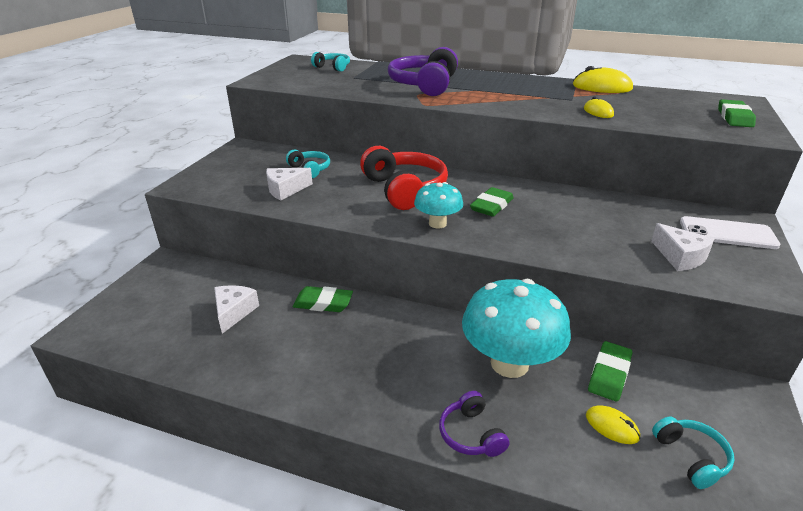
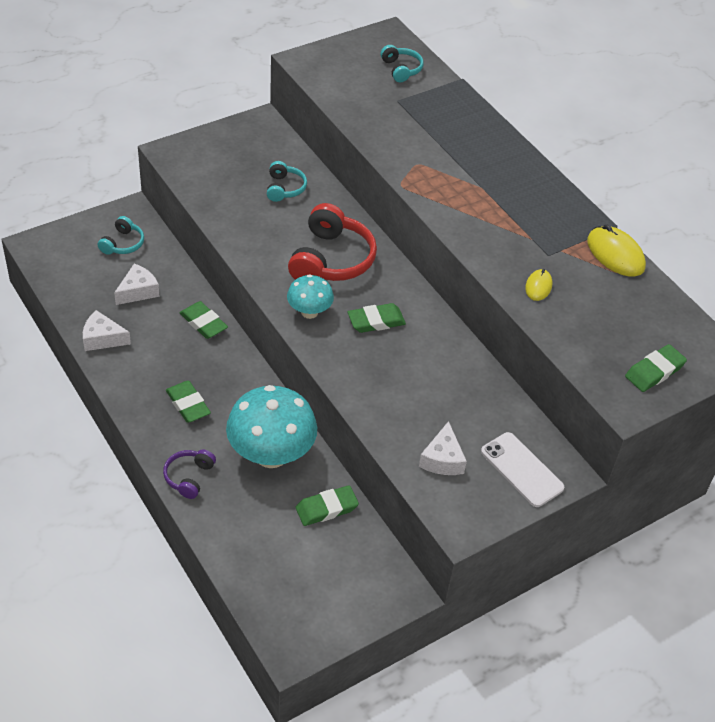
camera: 35 degrees right, 15 degrees up
white cheese [266,168,313,201] -> white cheese moved to [83,310,131,351]
purple headphones [388,47,458,96] -> none
yellow mouse [586,405,640,444] -> none
turquoise headphones [652,417,735,489] -> turquoise headphones moved to [98,216,144,255]
none -> green eraser [166,381,211,423]

